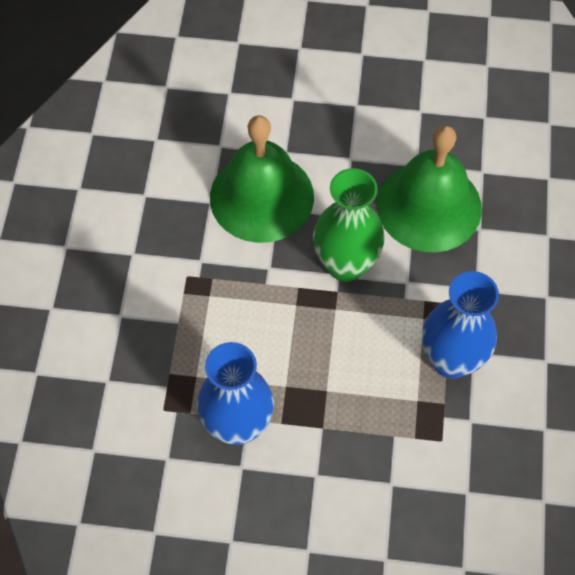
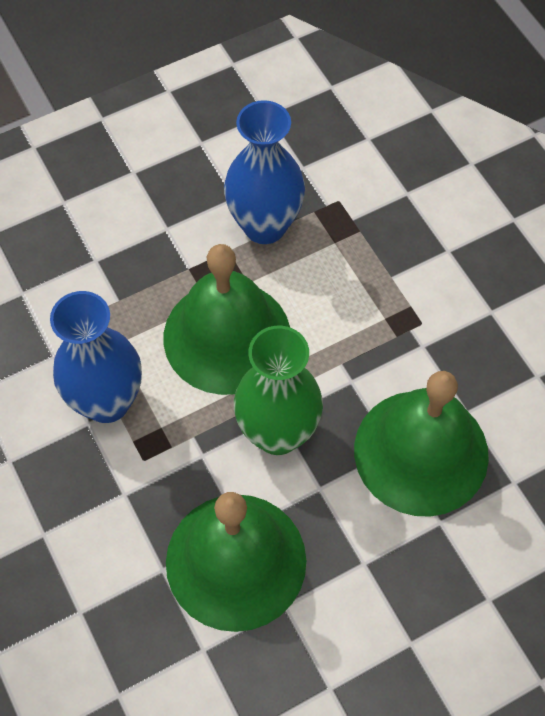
camera: 145 degrees right, 0 degrees up
none -> green bell [164,244,290,395]

